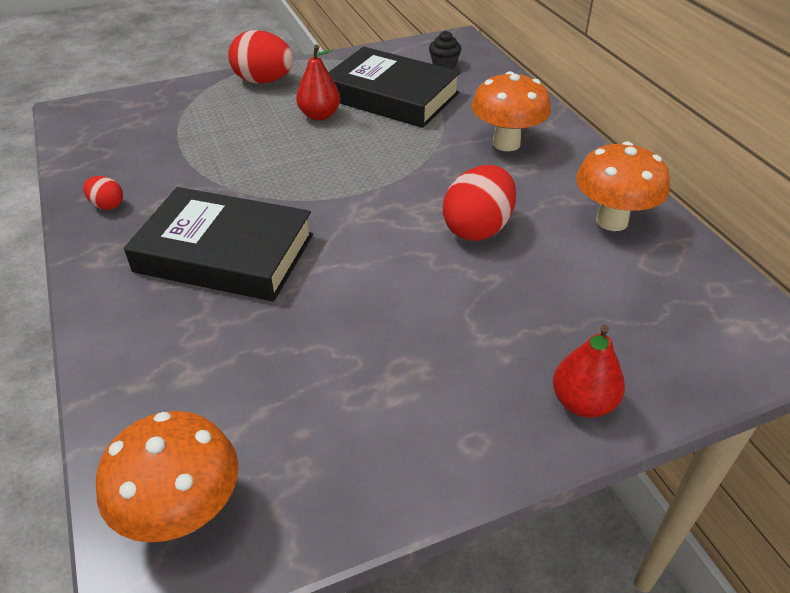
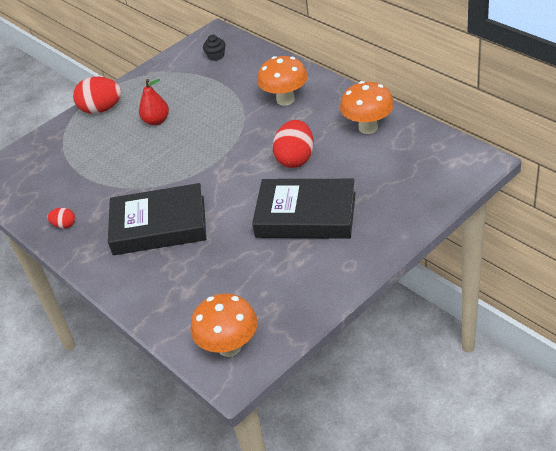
camera: 15 degrees left, 0 degrees up
black book [329,47,461,128] -> black book moved to [252,179,356,239]
red pear [553,324,625,418] -> none

